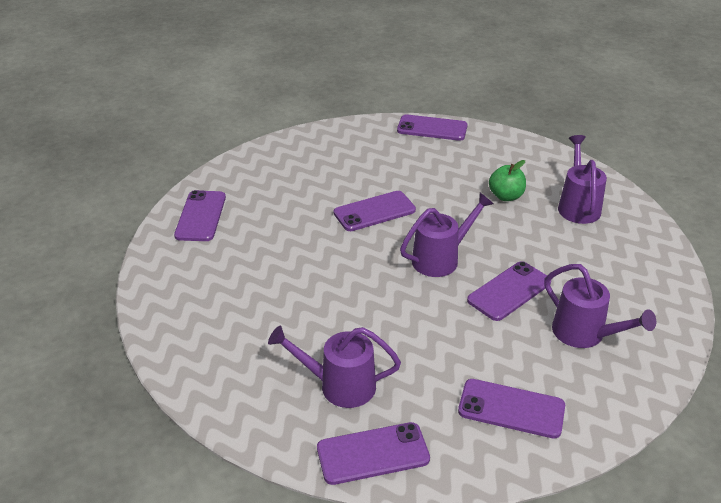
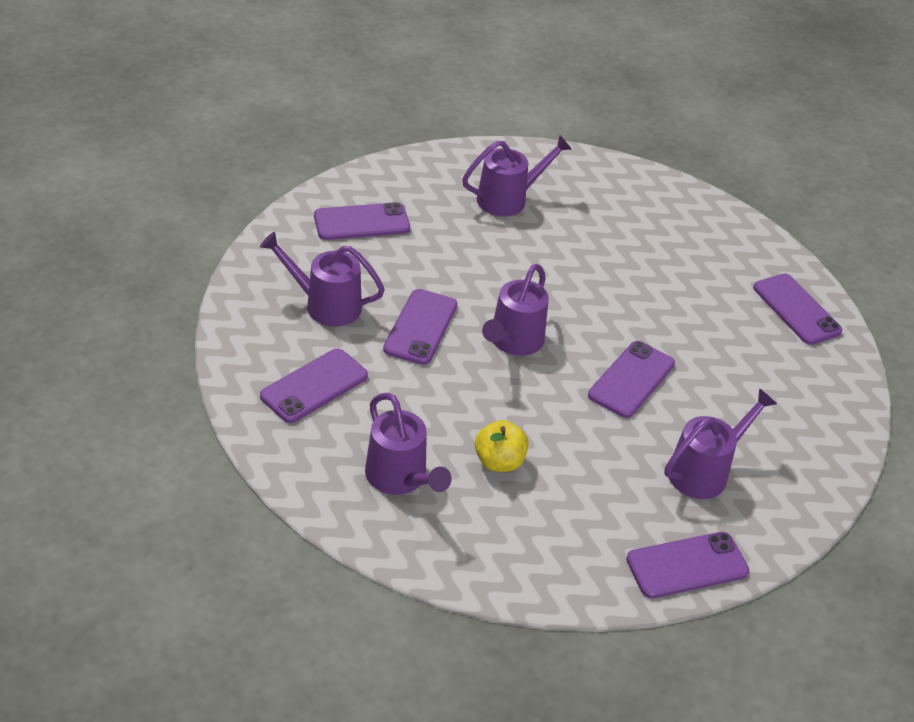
camera: 145 degrees right, 5 degrees up
purple phone [317,422,430,485] -> purple phone moved to [260,349,368,423]
green apple [489,160,526,201] -> yellow apple [475,420,528,472]
none -> purple watering can [664,388,777,499]

